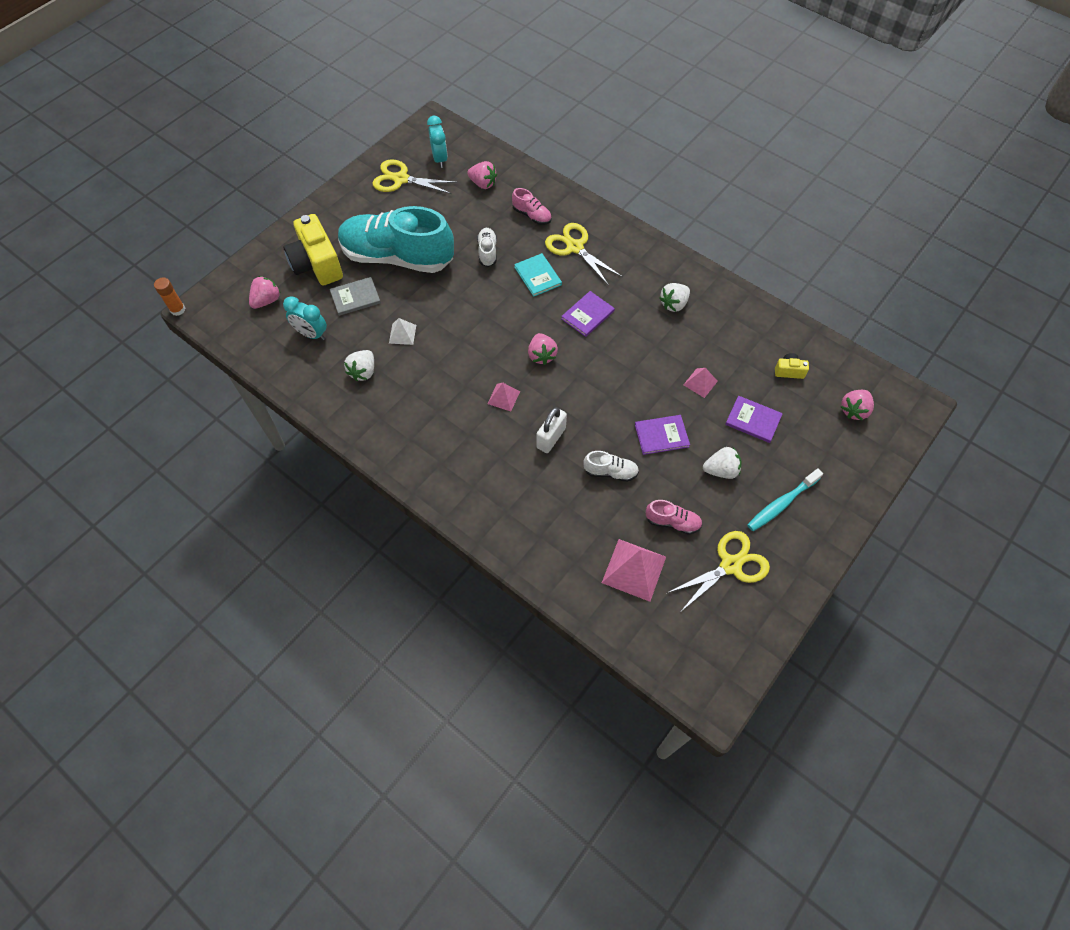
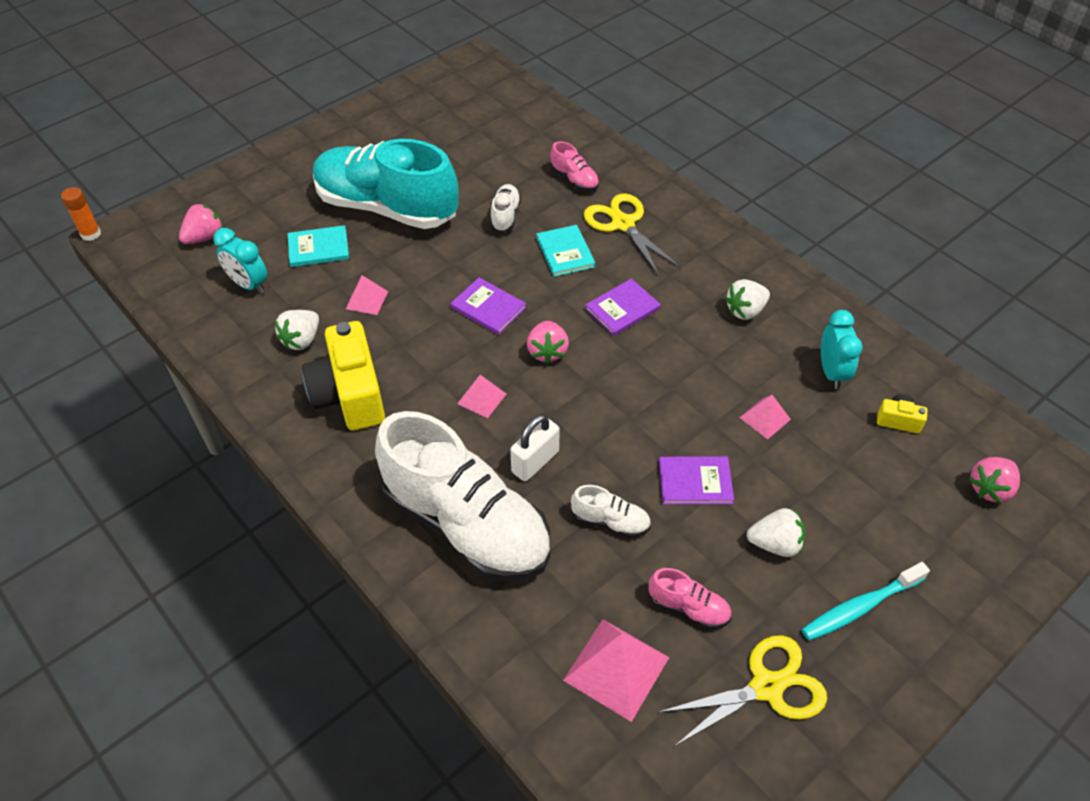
camera: 10 degrees right, 10 degrees down
yellow camera [283,214,343,285] -> yellow camera moved to [302,321,385,431]
grey book [330,277,381,316] -> turquoise book [288,225,349,267]
yellow scissors [372,159,457,194] -> none
white pyramid [389,318,416,345] -> pink pyramid [346,275,388,315]
turquoise clock [427,116,448,168] -> turquoise clock moved to [821,310,863,389]
pink strawberry [467,161,497,189] -> none
purple book [725,396,783,443] -> purple book moved to [450,277,526,335]
none -> white shoe [375,411,550,582]

